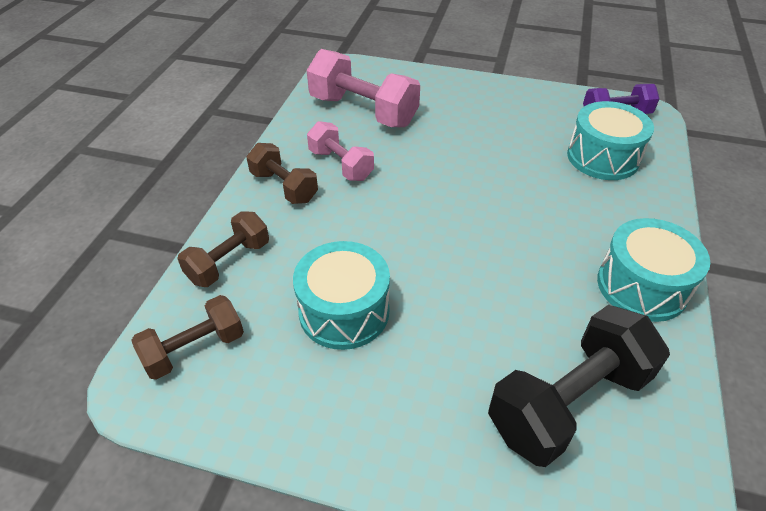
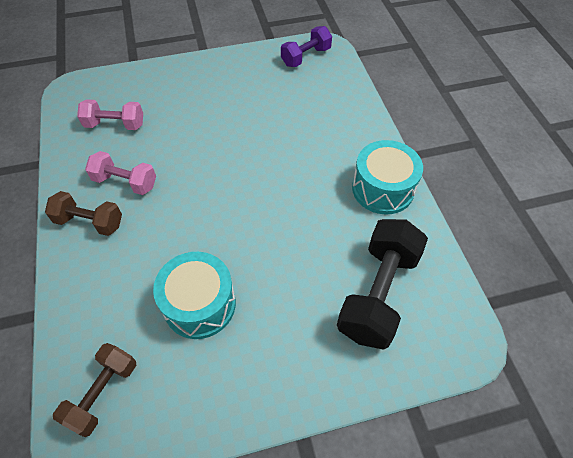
camera: 30 degrees left, 10 degrees up
brown dumbbell [177,211,269,287] -> none
pink dumbbell [307,49,420,127] -> pink dumbbell [77,99,143,130], size x0.61
turquoise drum [567,101,654,180] -> none

